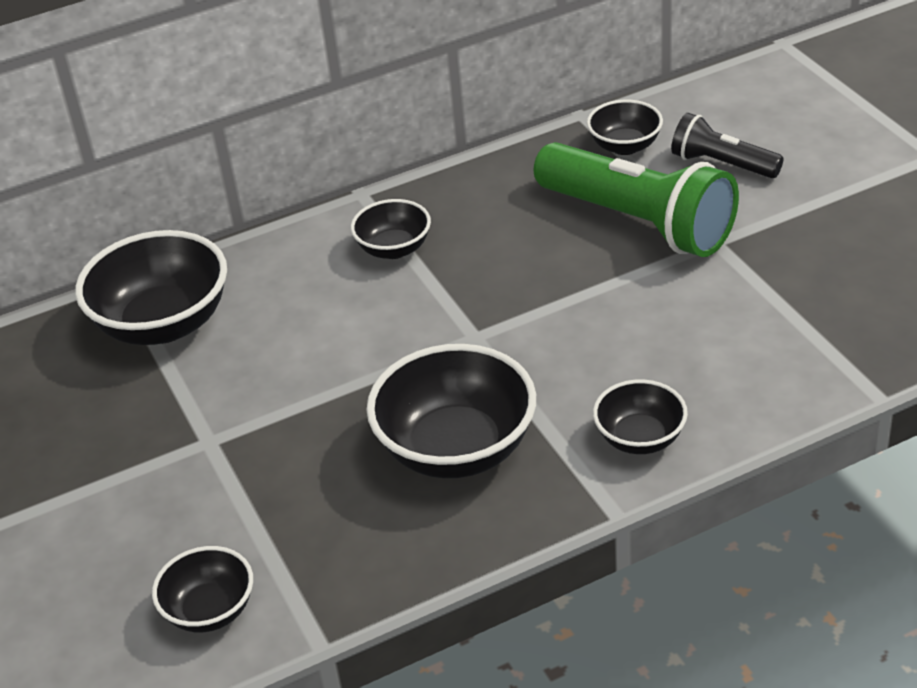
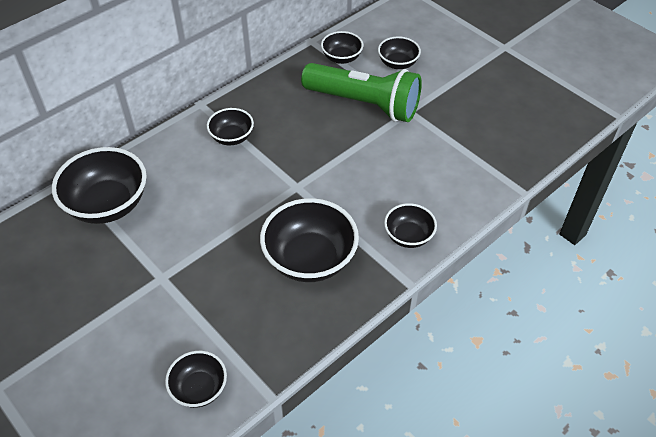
camera: 20 degrees left, 10 degrees up
black flashlight [671,113,784,178] -> black bowl [378,36,421,69]

